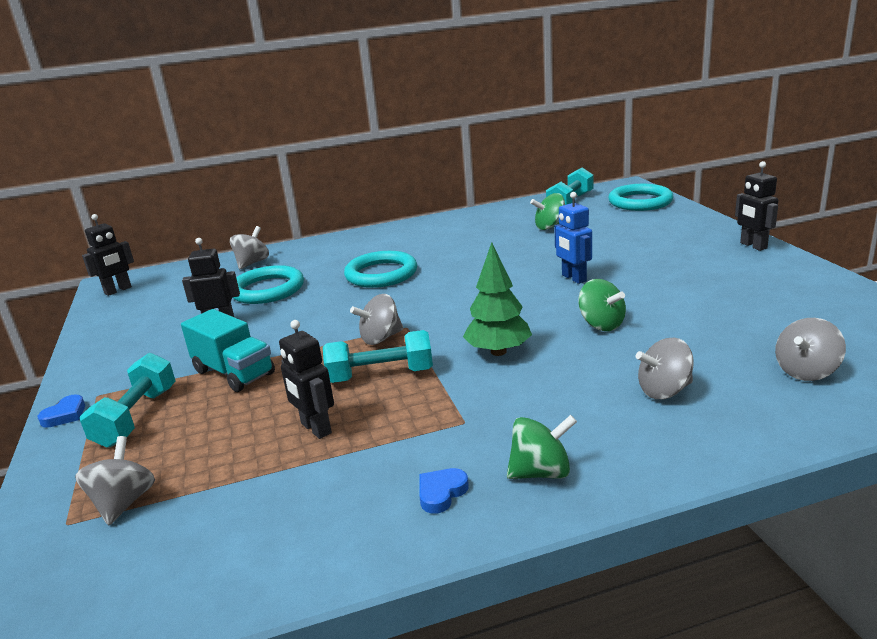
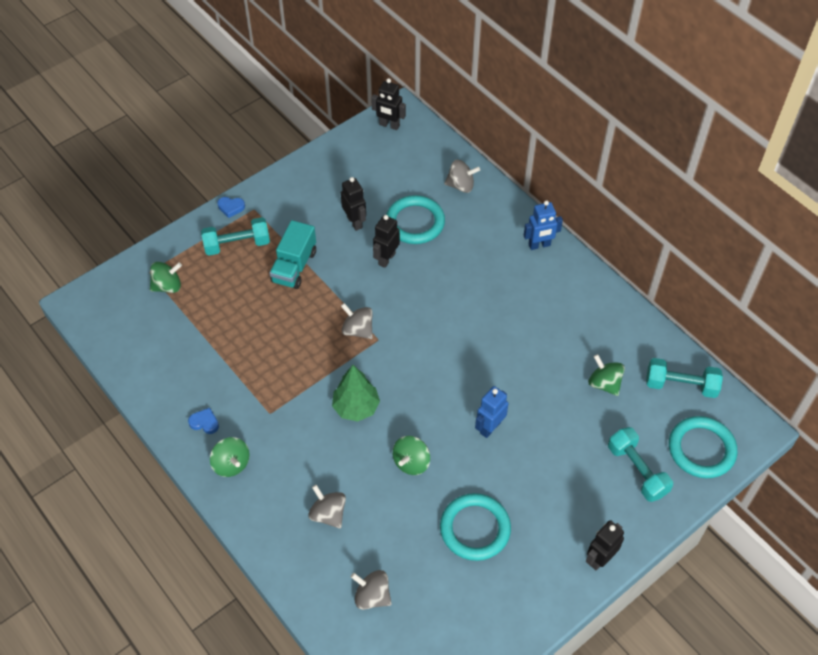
camera: 65 degrees right, 30 degrees up
grey spinning top [75,436,155,525] -> green spinning top [150,262,182,293]
black robot [279,320,334,439] -> black robot moved to [373,215,400,268]
turquoise dumbbell [323,330,433,383] -> turquoise dumbbell moved to [608,427,673,502]
turquoise ring [344,251,417,288] -> turquoise ring moved to [440,493,511,561]
none -> blue robot [524,200,563,250]

